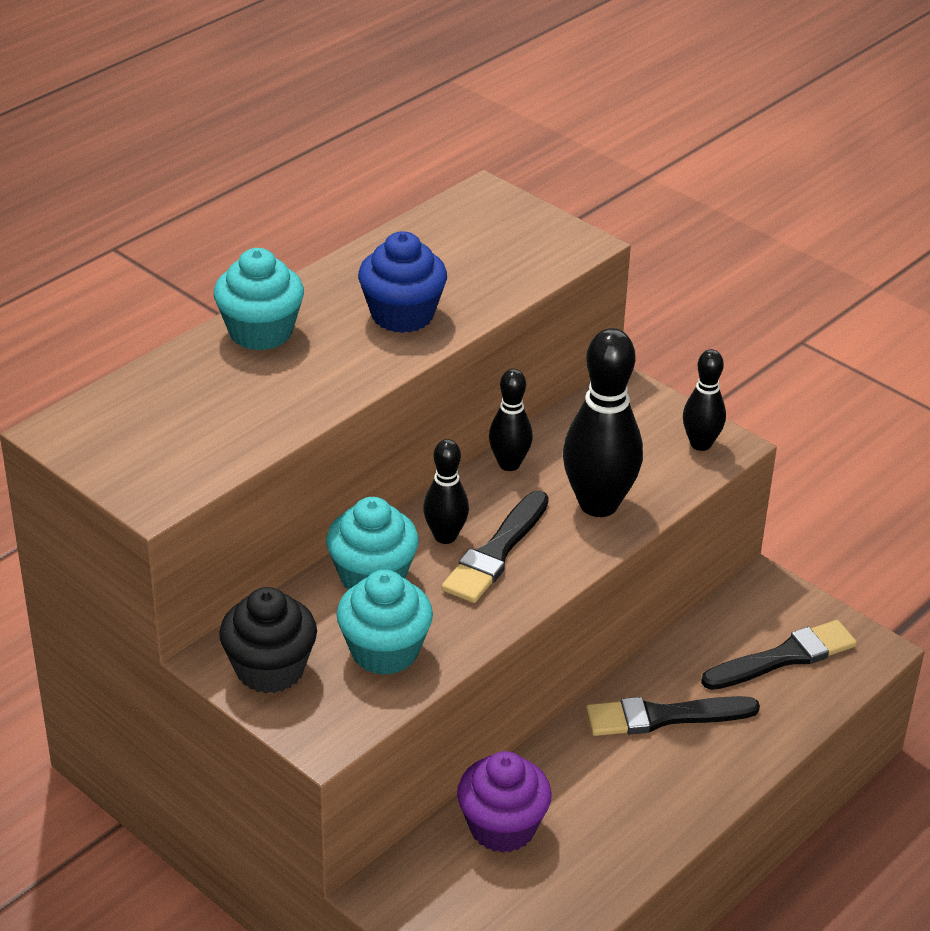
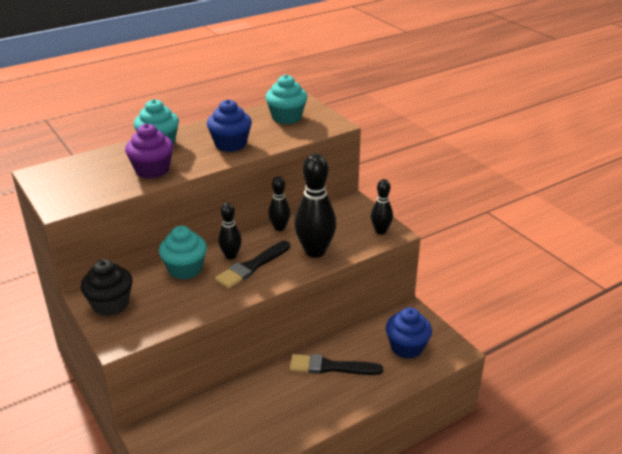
camera: 15 degrees right, 5 degrees down
turquoise cupcake [336,570,433,675] -> turquoise cupcake moved to [266,75,307,124]
purple cupcake [457,751,552,853] -> purple cupcake moved to [125,123,173,179]
black brush [701,620,857,690] -> blue cupcake [386,307,432,359]

